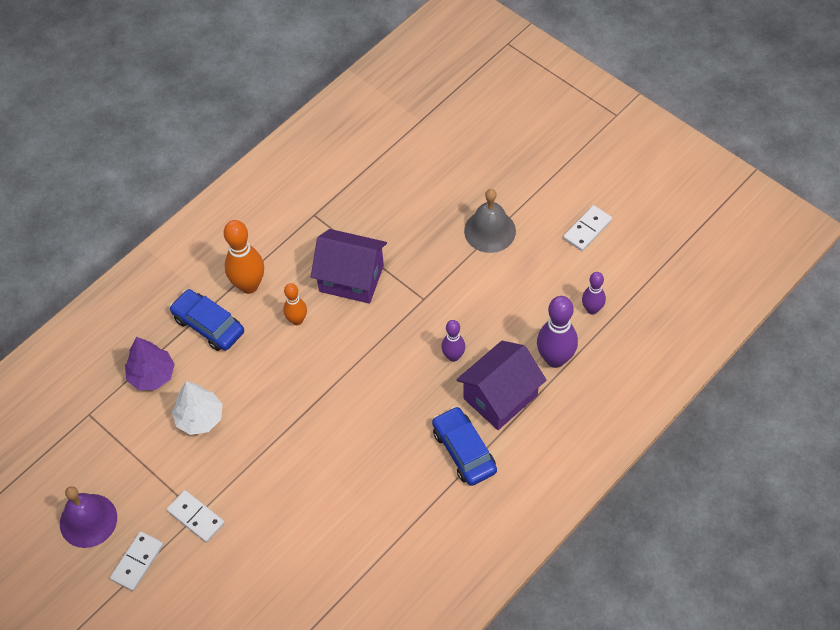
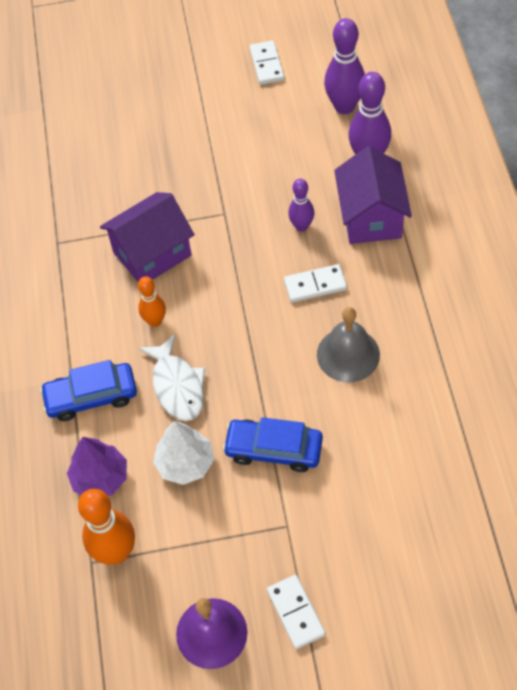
camera: 50 degrees left, 0 degrees up
white domino [167,490,225,543] -> white domino moved to [284,264,347,303]
orange bowling pin [224,220,264,294] -> orange bowling pin moved to [78,489,135,565]
blue car [432,406,497,486] -> blue car moved to [223,417,323,472]
grey bell [464,189,516,253] -> grey bell moved to [317,307,380,382]
purple bowling pin [582,272,606,315] -> purple bowling pin [324,18,365,114], size x1.68
none -> white fish [139,334,205,421]

